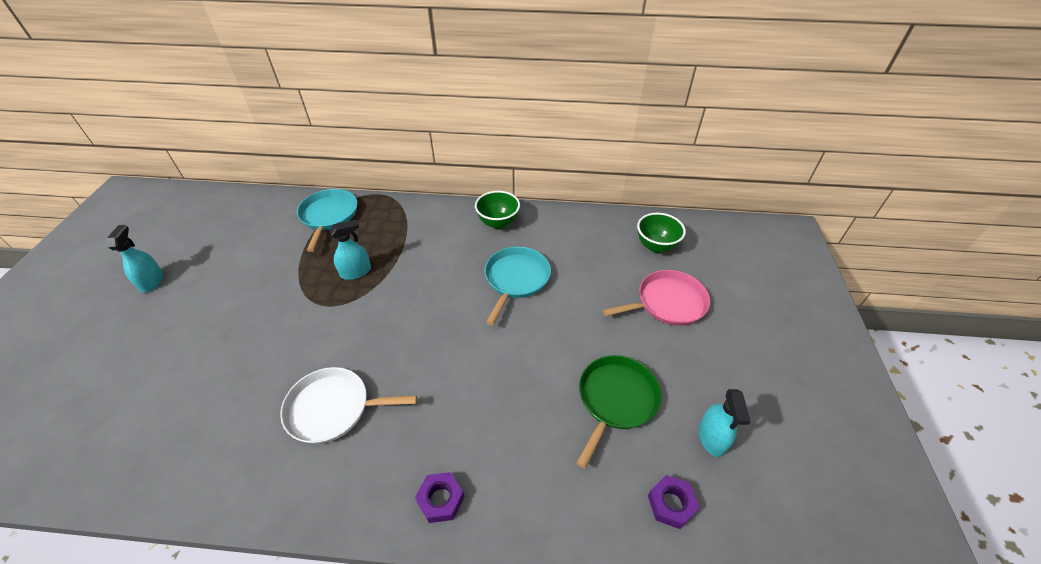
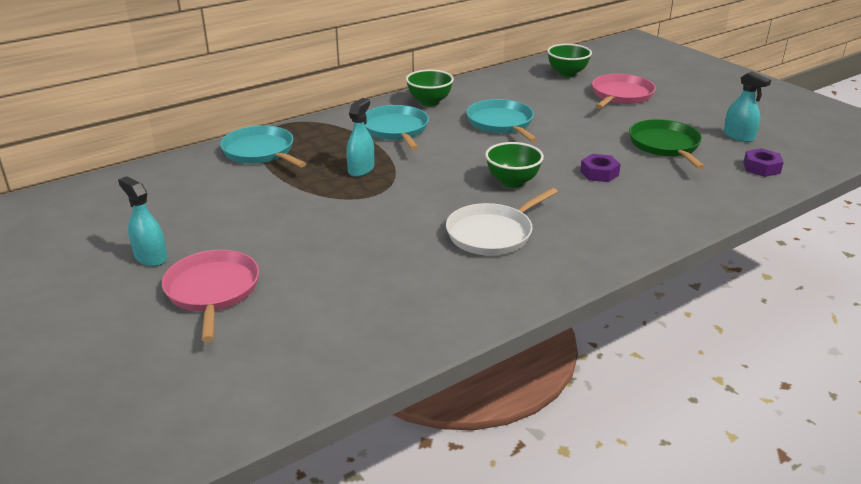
camera: 40 degrees left, 15 degrees down
purple nut [415,472,464,523] -> purple nut moved to [580,154,621,182]
none -> pink pan [162,250,259,342]
none -> turquoise pan [364,105,429,150]
none -> green bowl [485,142,544,188]

